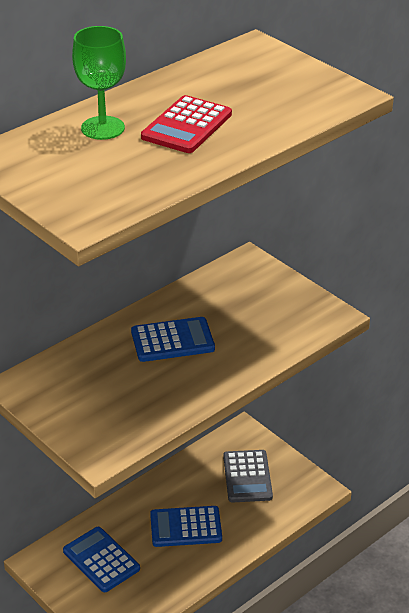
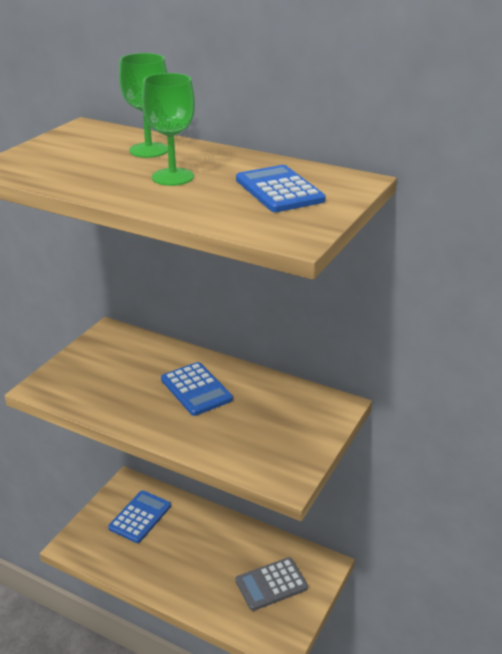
camera: 70 degrees right, 5 degrees down
red calculator [141,95,232,153] -> green goblet [142,73,195,186]
blue calculator [150,506,222,547] -> blue calculator moved to [236,165,326,212]

